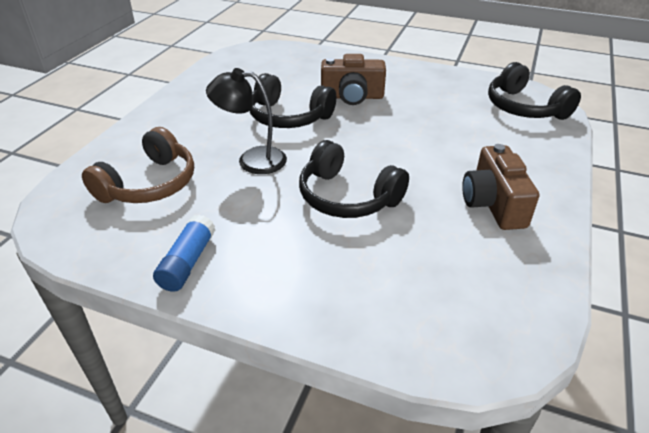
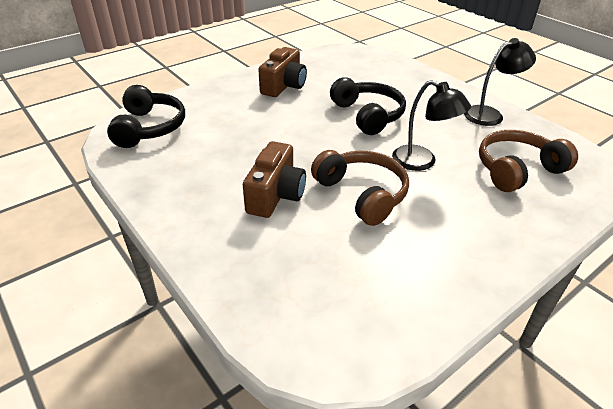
camera: 150 degrees left, 0 degrees up
blue glue stick [153,214,215,292] -> black lamp [464,38,536,126]
black headphones [250,73,336,128] -> brown headphones [311,150,409,226]
brown camera [321,54,386,105] -> brown camera turned 75 degrees clockwise [243,141,306,218]

